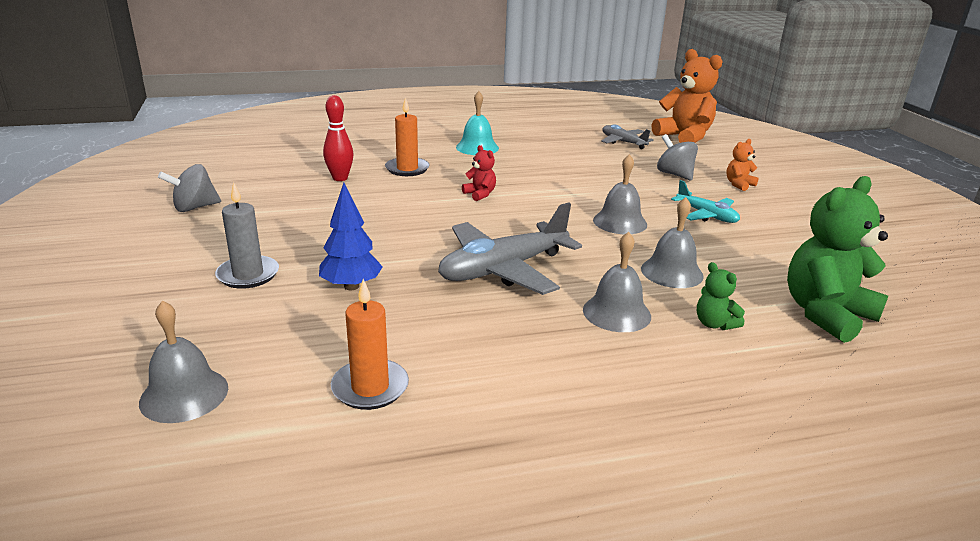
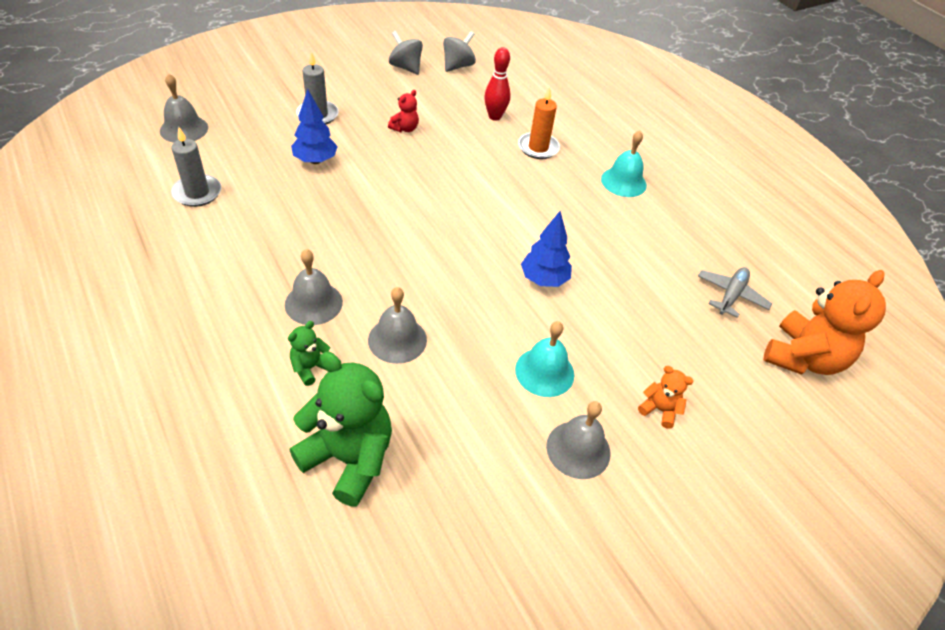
camera: 70 degrees right, 20 degrees up
orange candle [331,279,409,410] -> grey candle [171,127,221,207]
grey plane [438,202,582,295] -> none
red teddy bear [462,145,496,201] -> red teddy bear moved to [388,90,419,132]
grey bell [593,154,647,234] -> grey bell moved to [546,401,611,479]
grey spinning top [657,134,698,180] -> grey spinning top moved to [443,31,476,72]
turquoise plane [671,180,740,223] -> turquoise bell [515,321,574,397]
none -> blue tree [521,211,572,287]

